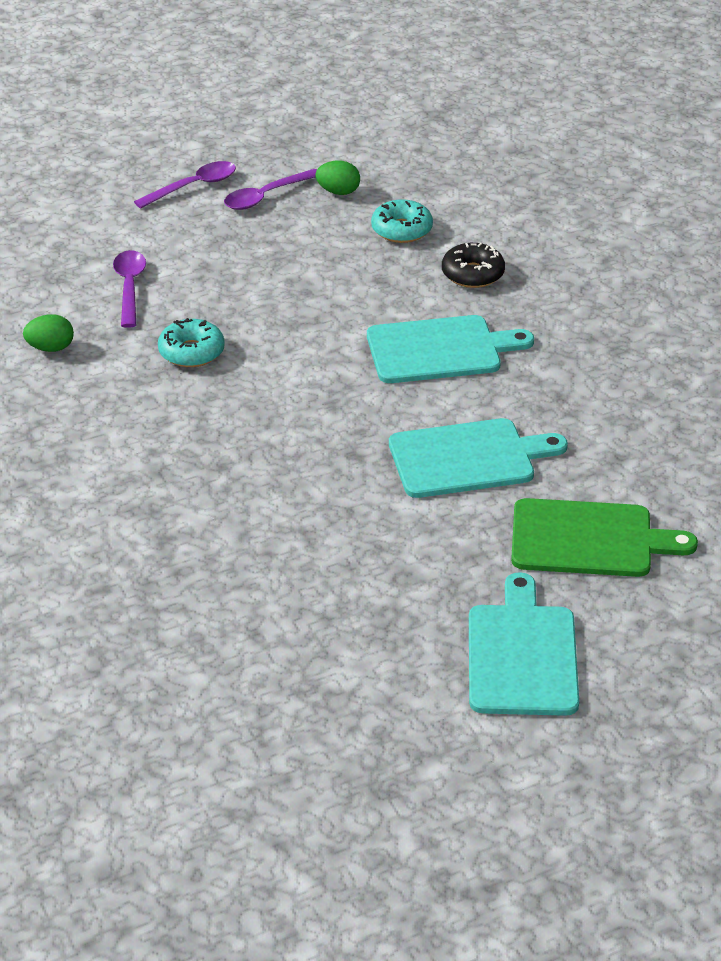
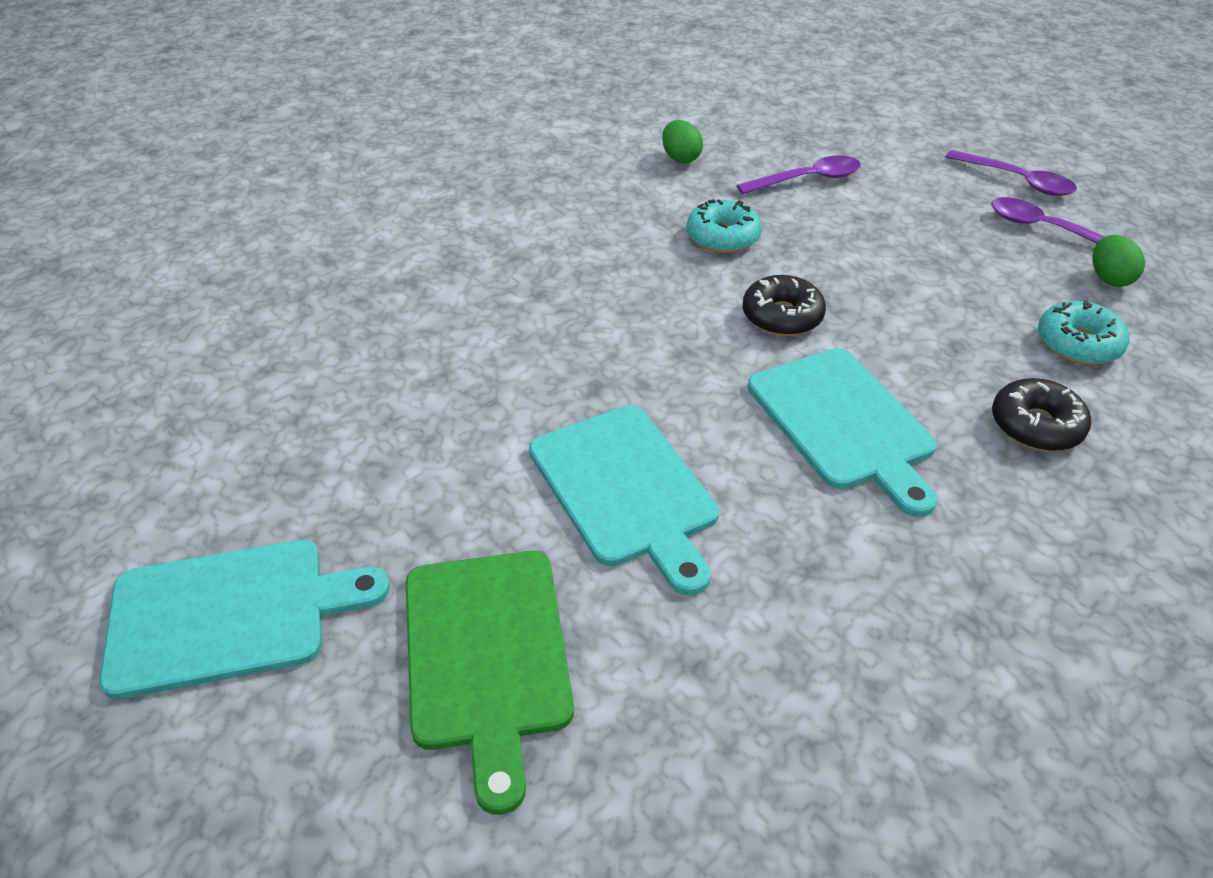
camera: 75 degrees right, 5 degrees up
none -> black donut [742,275,826,336]

